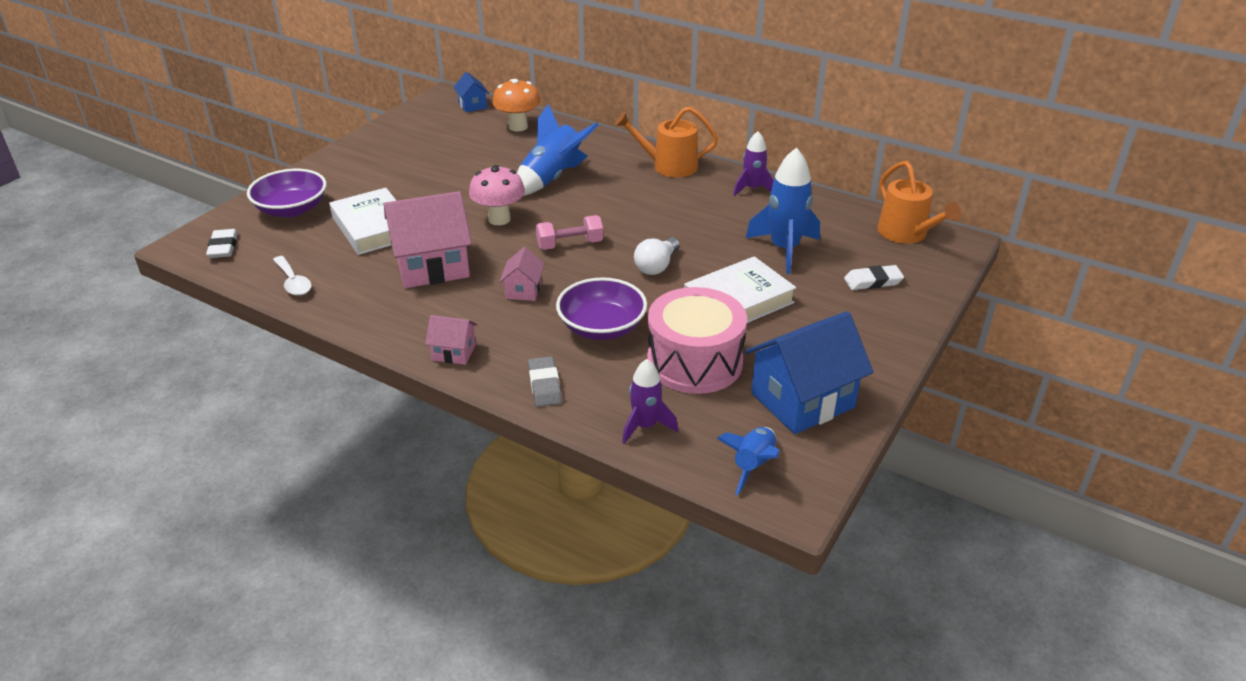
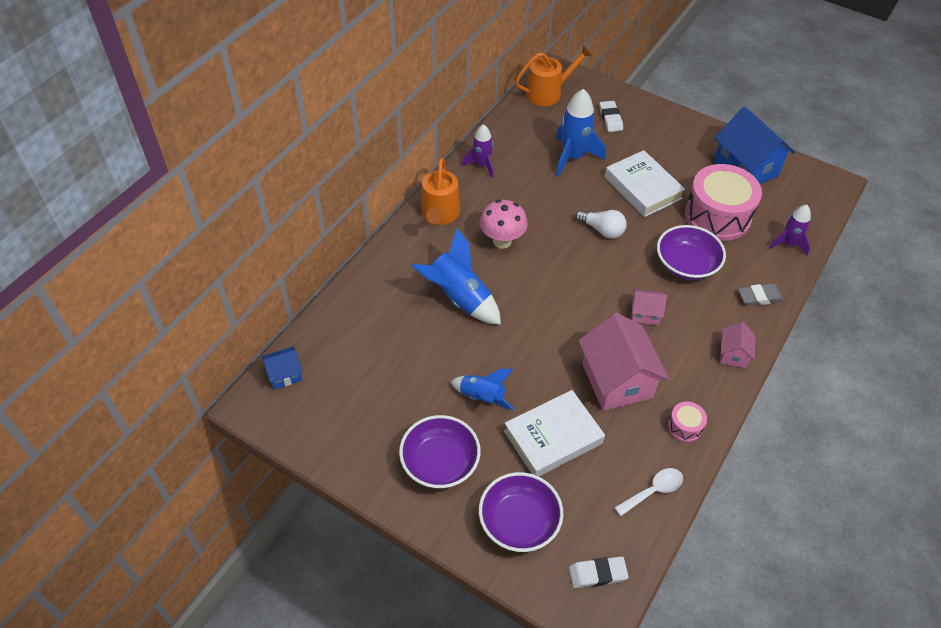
camera: 90 degrees left, 15 degrees up
pink mushroom [469,165,525,225] -> pink mushroom moved to [480,200,528,249]
orange mushroom [492,79,541,132] -> none
pink dumbbell [536,215,603,250] -> none
blue rocket [717,427,780,495] -> blue rocket moved to [450,369,513,410]
none -> purple bowl [399,415,481,488]
none -> pink drum [668,401,707,442]

